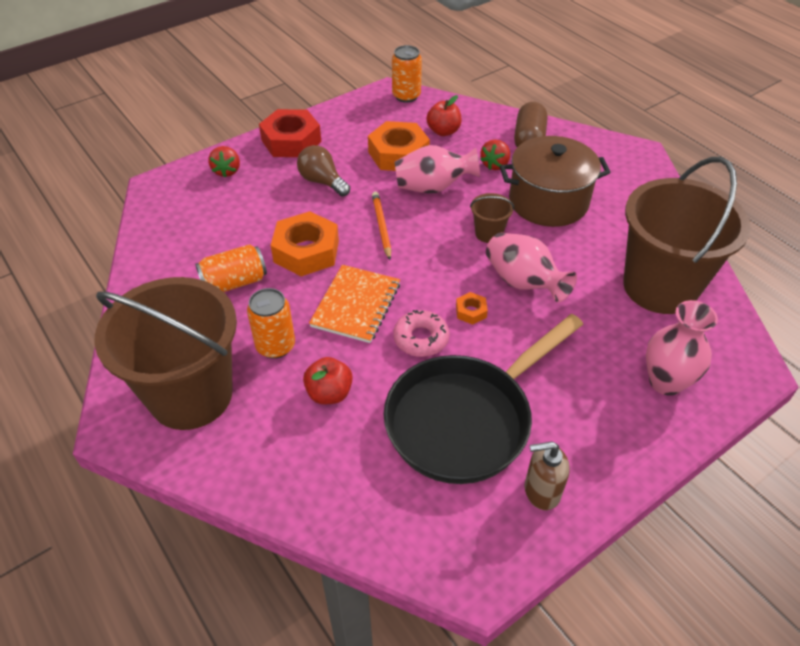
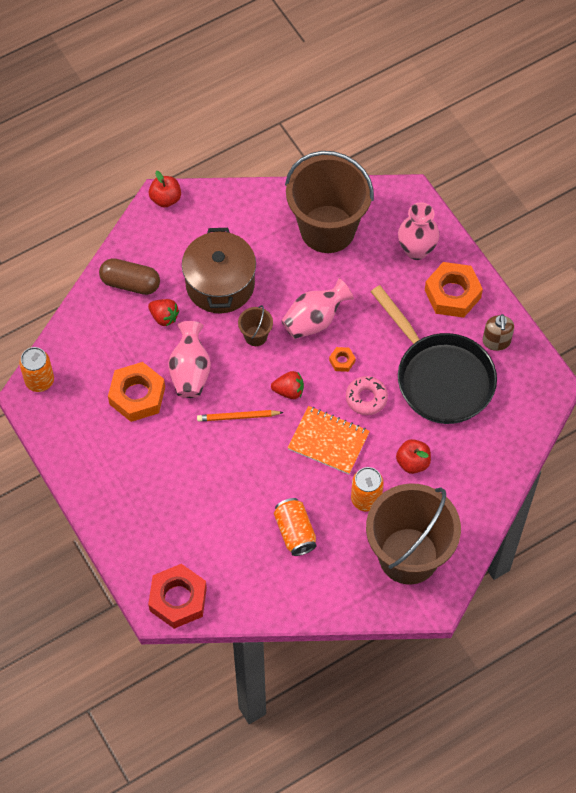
camera: 85 degrees left, 15 degrees up
red strawberry [208,146,240,177] -> red strawberry moved to [271,371,304,399]
red nut [259,109,321,157] -> red nut moved to [148,564,207,629]
orange nut [271,211,339,276] -> orange nut moved to [425,262,483,318]
brown light bulb [297,145,350,196] -> none
red apple [426,95,462,136] -> red apple moved to [149,171,181,208]

